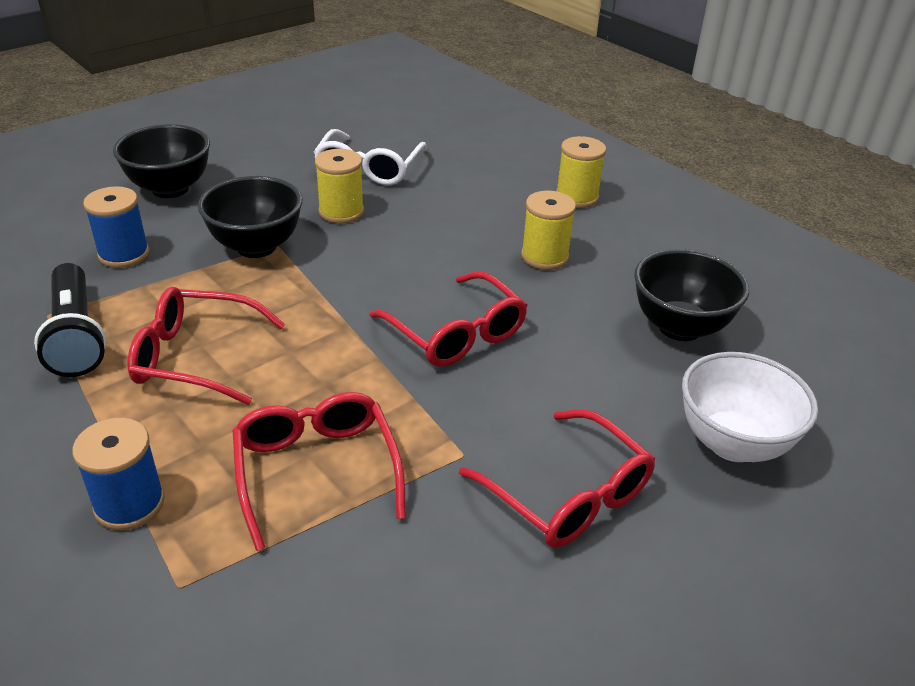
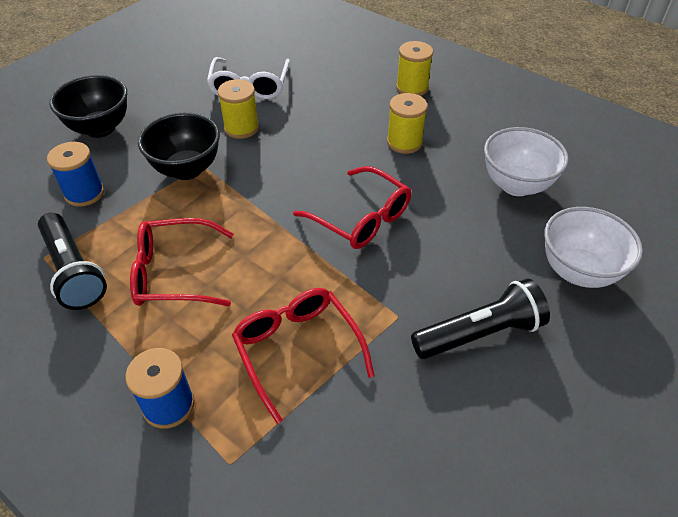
camera: 10 degrees left, 10 degrees up
red glasses [459,409,655,548] -> black flashlight [411,278,550,359]
black bowl [634,249,749,341] -> white bowl [484,127,569,196]

